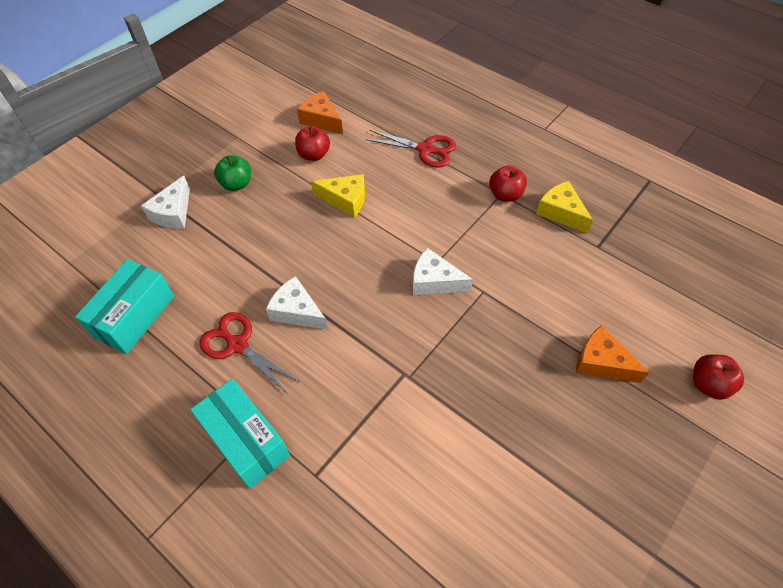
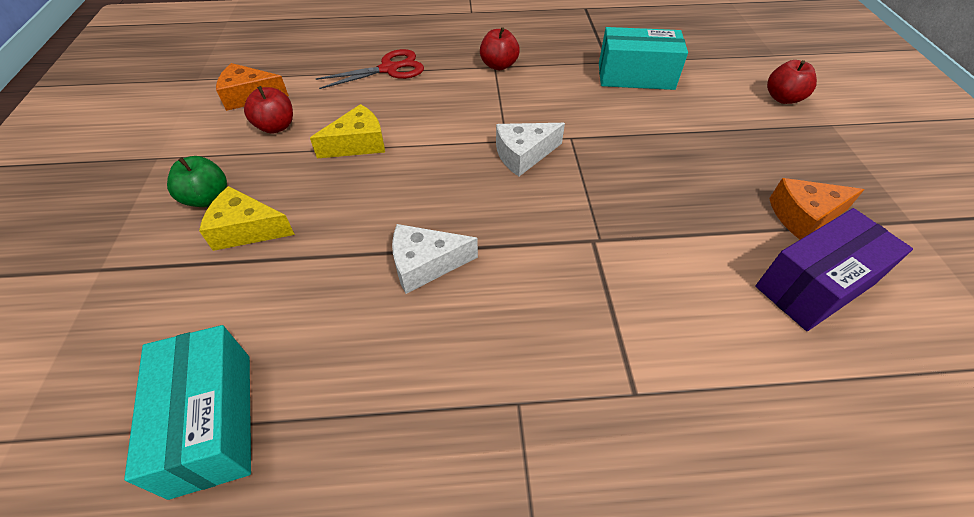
camera: 45 degrees left, 5 degrees down
white cheese [141,176,190,229] -> none
turquoise box [190,379,290,489] -> turquoise box moved to [599,27,688,90]
red scissors [199,312,299,394] -> none
yellow cheese [536,181,593,233] -> yellow cheese moved to [199,186,295,251]
orange cheese [576,325,649,383] -> orange cheese moved to [769,178,865,239]
none -> purple box [755,208,913,331]

